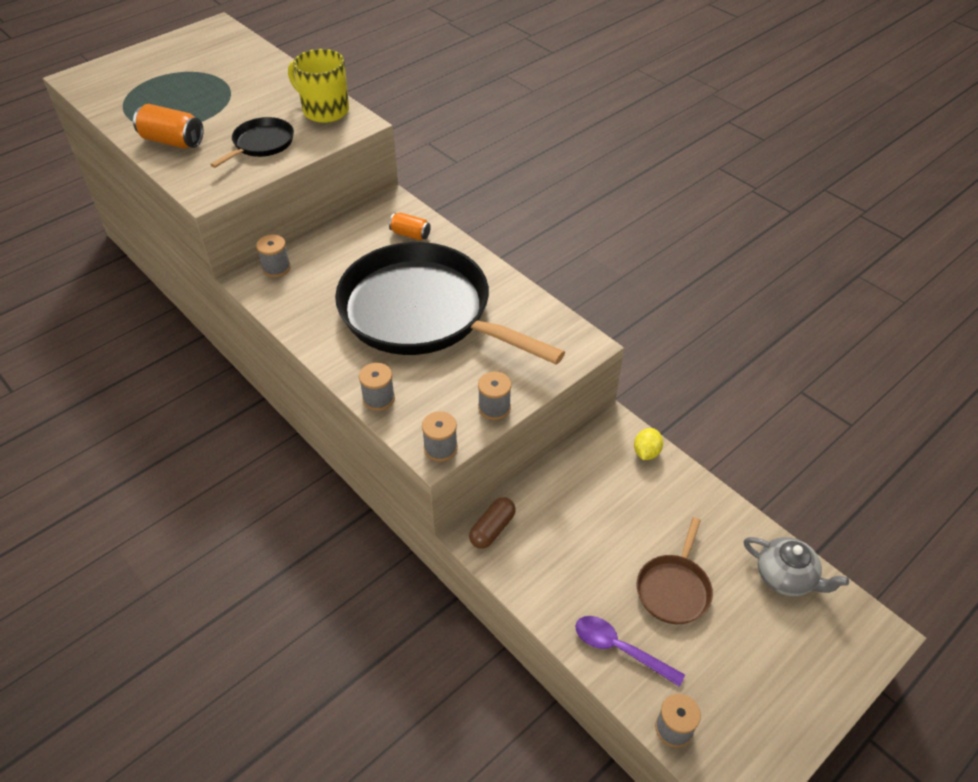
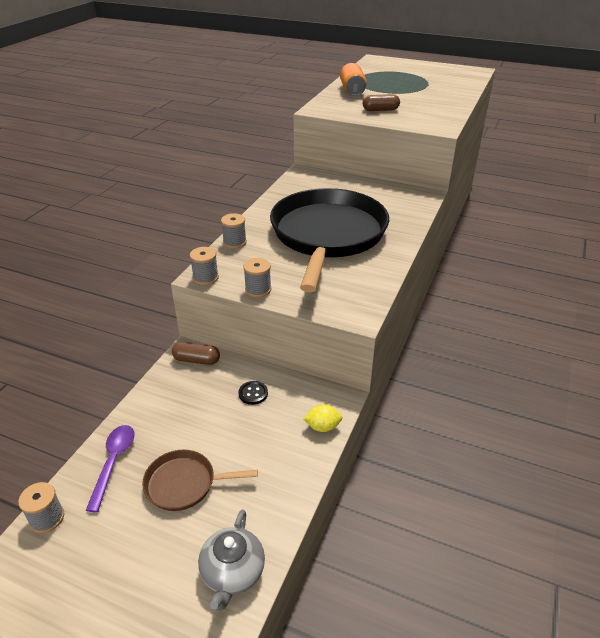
camera: 65 degrees right, 10 degrees down
black pan [210,117,294,168] -> brown capsule [363,94,400,111]
grey spool [256,235,291,277] -> none
yellow mug [288,49,349,123] -> none
orange can [389,213,431,241] -> none
none -> black button [239,381,268,405]

